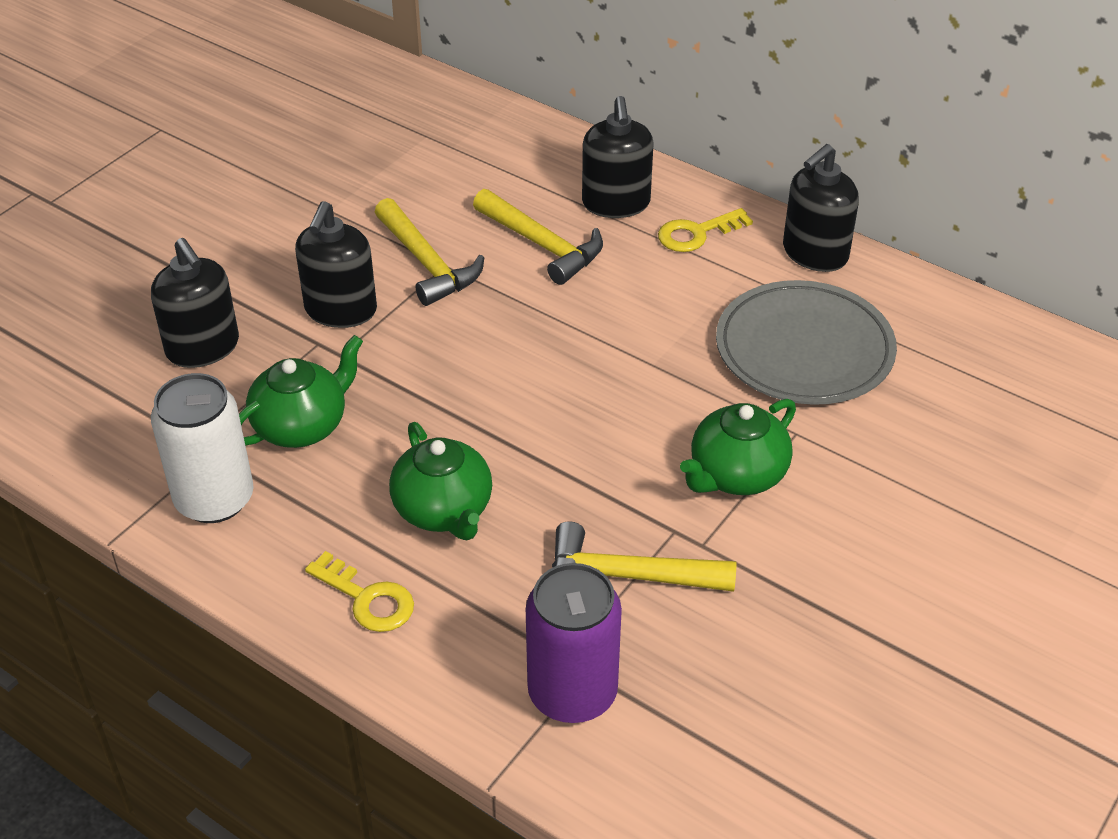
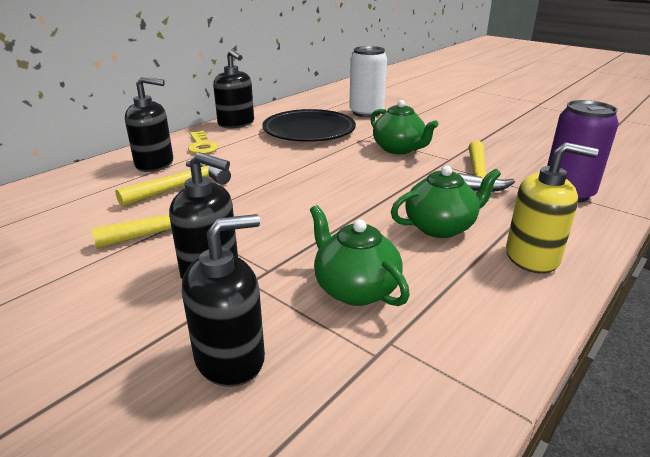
camera: 85 degrees left, 15 degrees down
white can [151,373,254,523] -> white can moved to [349,46,387,117]
yellow key [305,551,414,632] -> yellow soap dispenser [506,142,599,274]
grey plate [716,280,897,405] -> black plate [262,109,356,142]

